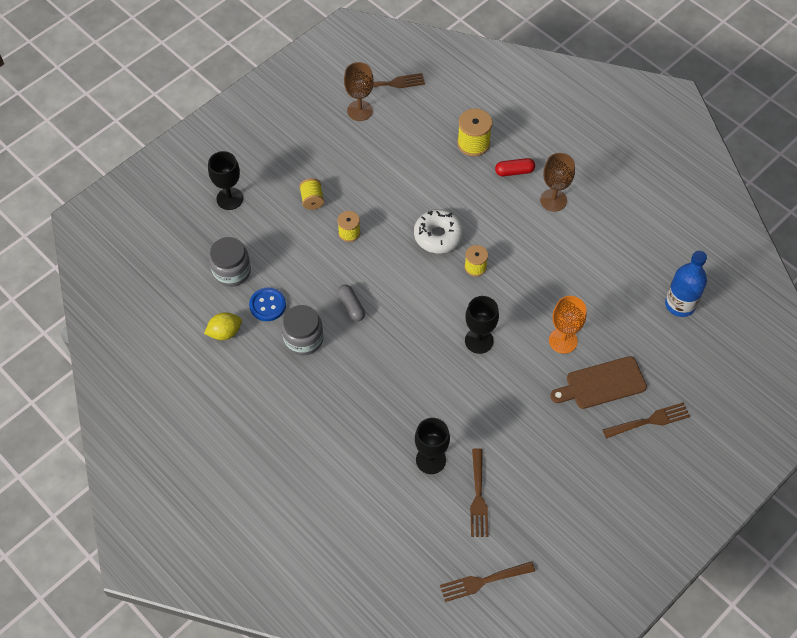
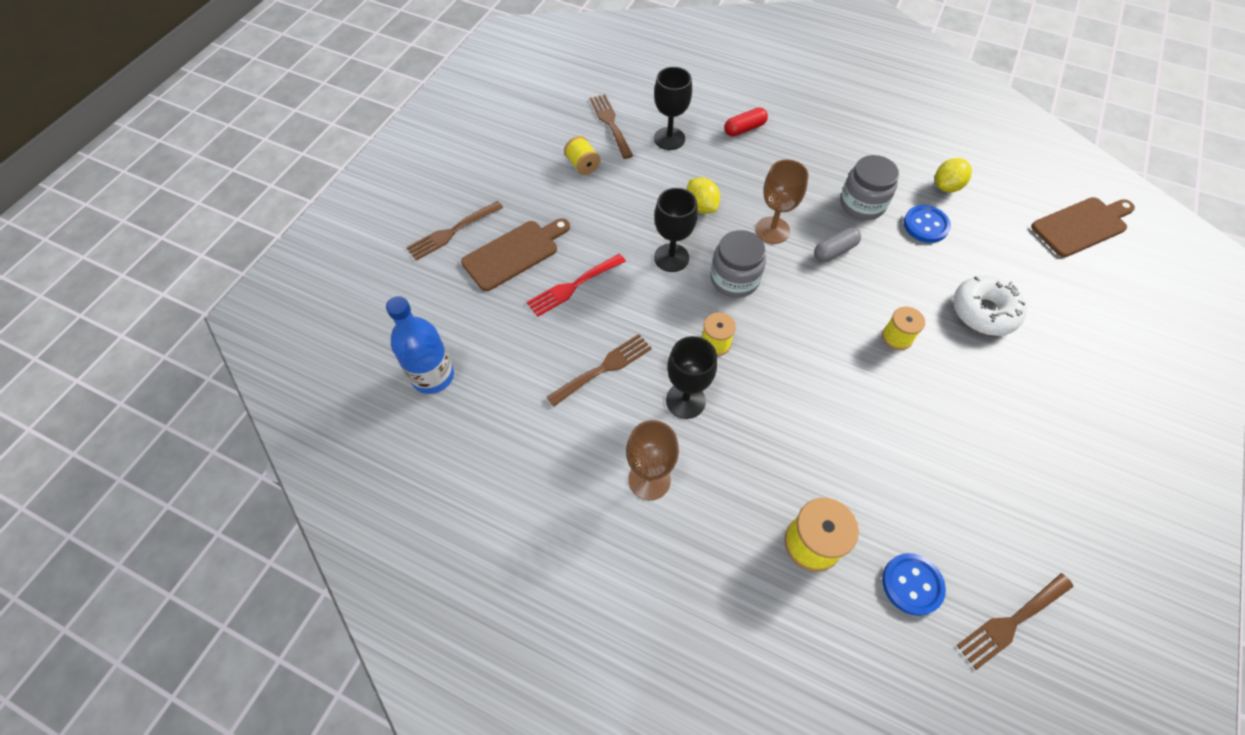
camera: 160 degrees right, 0 degrees up
black goblet [208,151,243,210] -> black goblet moved to [666,336,717,419]
grey jar [209,237,251,287] -> grey jar moved to [710,230,766,298]
yellow spool [299,178,324,210] -> yellow spool moved to [564,136,600,175]
grey capsule [337,285,365,322] -> grey capsule turned 75 degrees counterclockwise [814,227,861,262]
brown goblet [344,62,374,121] -> brown goblet moved to [755,159,809,244]
white donut [414,209,464,253] -> white donut moved to [953,275,1027,336]
brown fork [440,561,535,602] -> brown fork moved to [546,334,652,407]
red capsule [495,158,535,176] -> red capsule moved to [724,107,768,136]
orange goblet [549,296,587,354] -> red fork [527,254,626,317]
none -> yellow lemon [686,178,720,214]
none -> blue button [882,553,946,616]
none -> brown cutting board [1031,197,1135,257]

